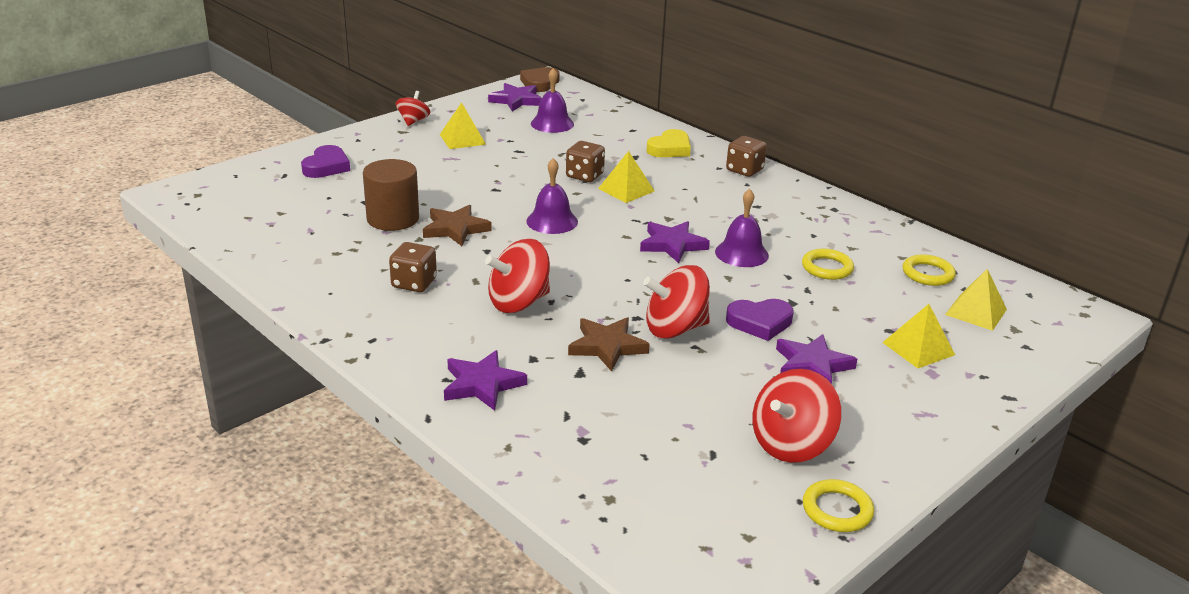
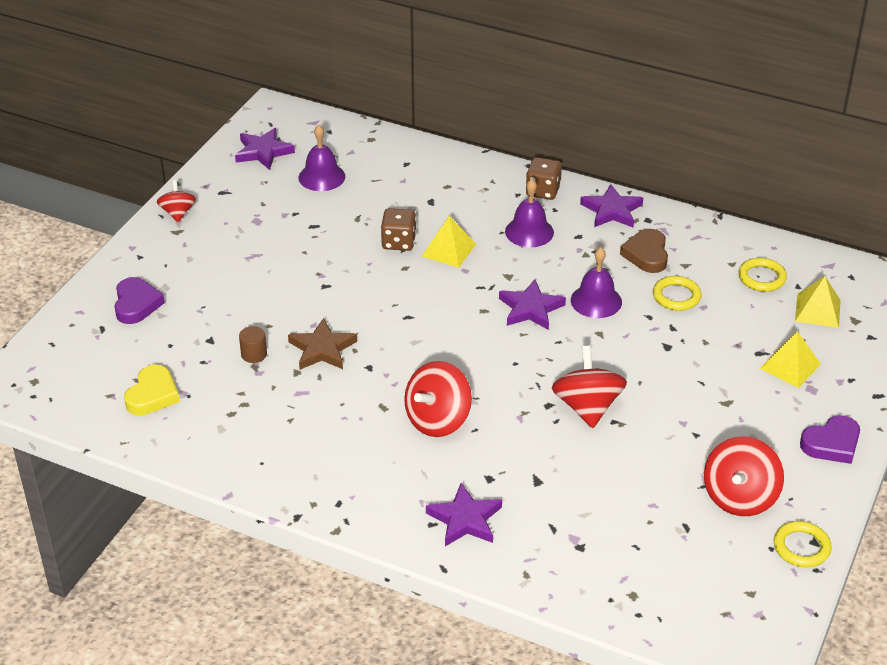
camera: 20 degrees left, 10 degrees up
brown cylinder [363,159,419,231] -> brown cylinder [239,326,267,363], size x0.48
brown dice [389,242,437,292] -> none
yellow pyramid [440,102,486,149] -> none
brown heart [520,67,560,92] -> brown heart moved to [620,229,668,273]
purple bell [526,158,578,234] -> purple bell moved to [505,179,554,247]
brown star [568,317,650,372] -> none
red spinning top [643,265,710,339] -> red spinning top turned 120 degrees clockwise [552,345,627,428]
yellow heart [646,129,691,157] -> yellow heart moved to [124,365,180,415]
purple heart [726,299,794,341] -> purple heart moved to [800,415,860,464]
purple star [776,334,857,384] -> purple star moved to [580,184,643,227]

